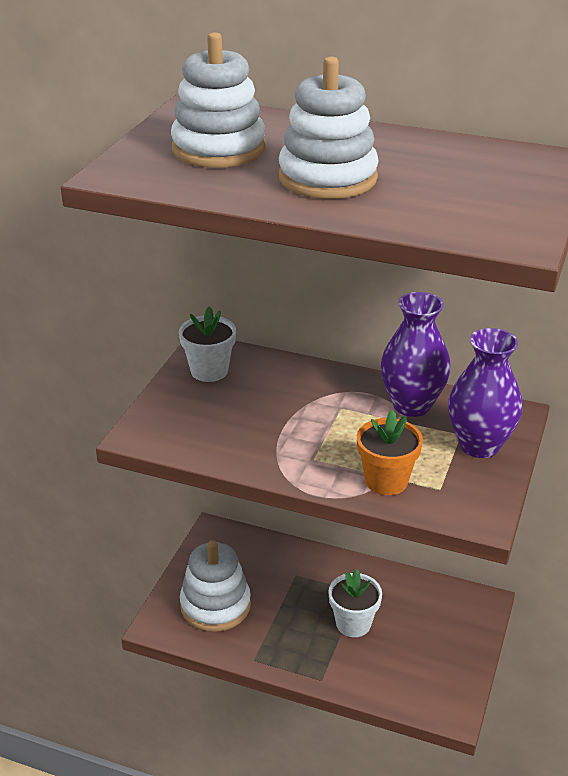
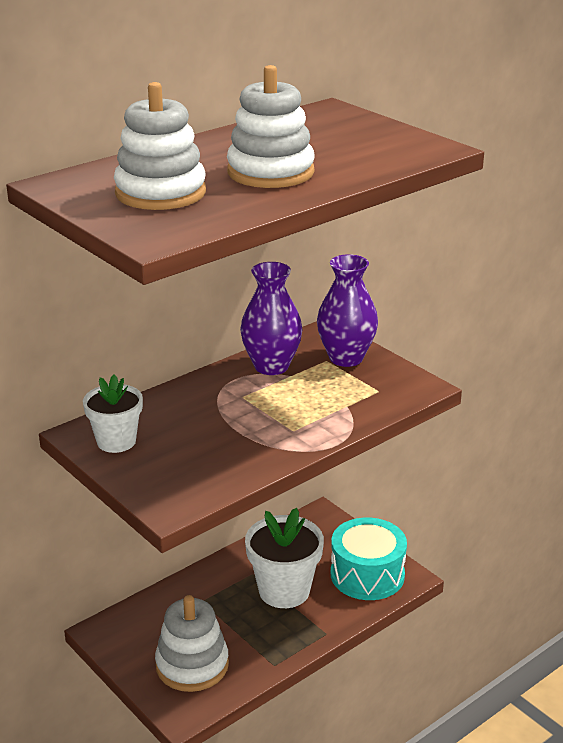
camera: 60 degrees left, 5 degrees down
white flower pot [328,569,382,637] -> white flower pot [245,508,324,608], size x1.55
orange flower pot [357,410,423,495] -> none
none -> turquoise drum [331,518,407,600]

